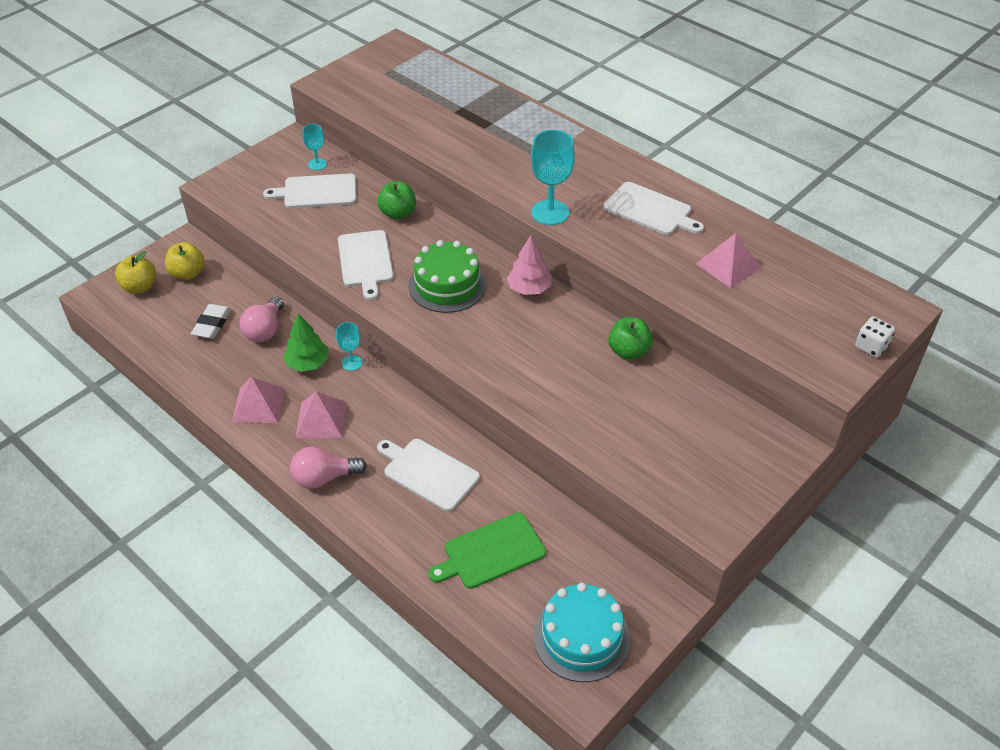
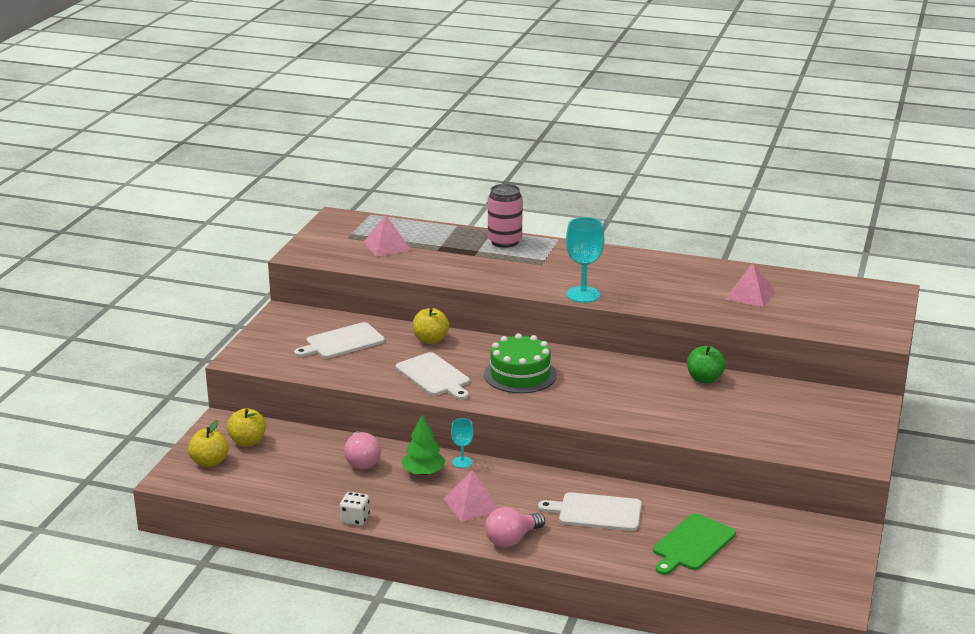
camera: 25 degrees left, 20 degrees down
white eraser [191,304,231,339] -> none
pink pyramid [232,377,285,423] -> pink pyramid moved to [363,215,411,257]
turquoise goblet [303,124,327,170] -> none
green apple [377,181,416,220] -> yellow apple [413,308,449,344]
pink tree [507,235,552,295] -> none
turquoise cake [533,583,630,682] -> none
white cutting board [604,182,704,235] -> none
white dice [855,316,895,358] -> white dice moved to [340,492,370,526]
none -> pink can [488,184,523,248]

